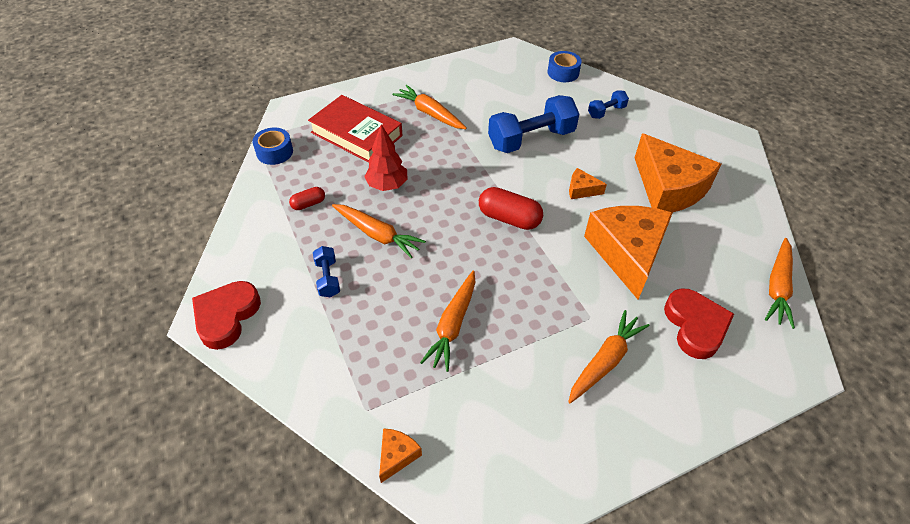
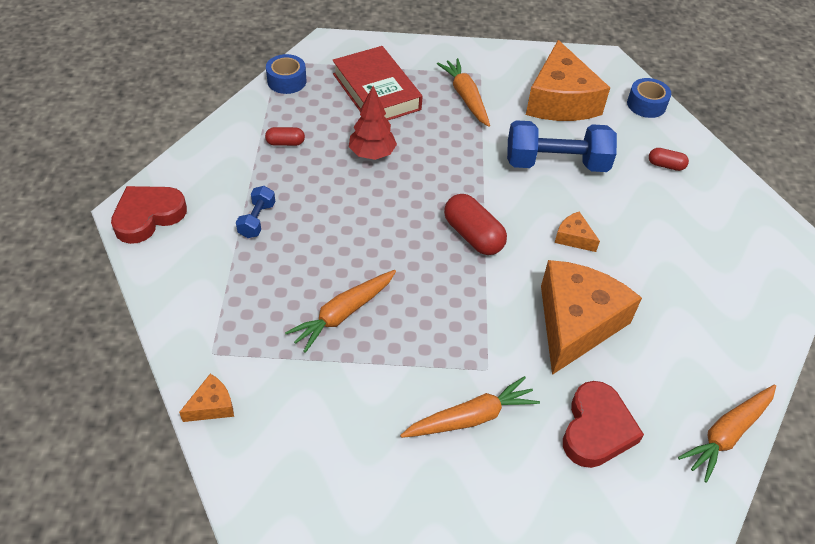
camera: 25 degrees right, 0 degrees up
orange carrot [332,204,426,258] -> none
blue dumbbell [588,90,629,119] -> red capsule [649,148,689,171]
orange cheese [634,133,721,213] -> orange cheese moved to [526,40,610,121]

